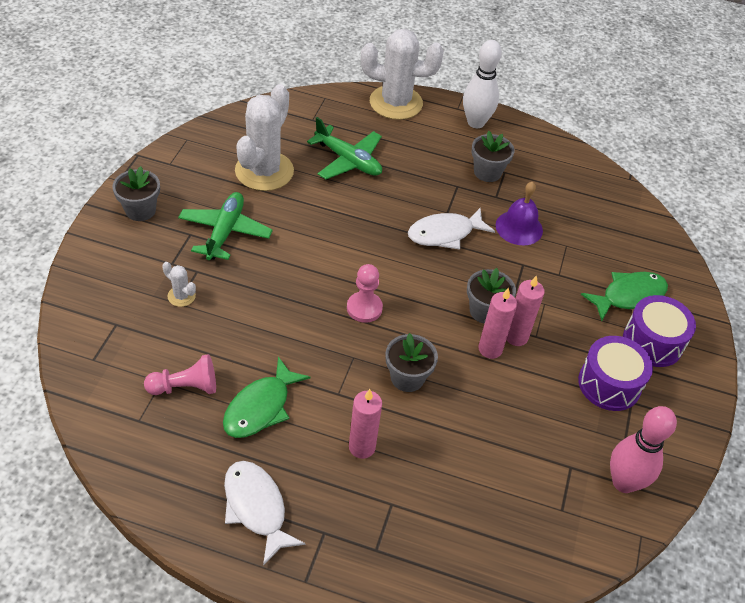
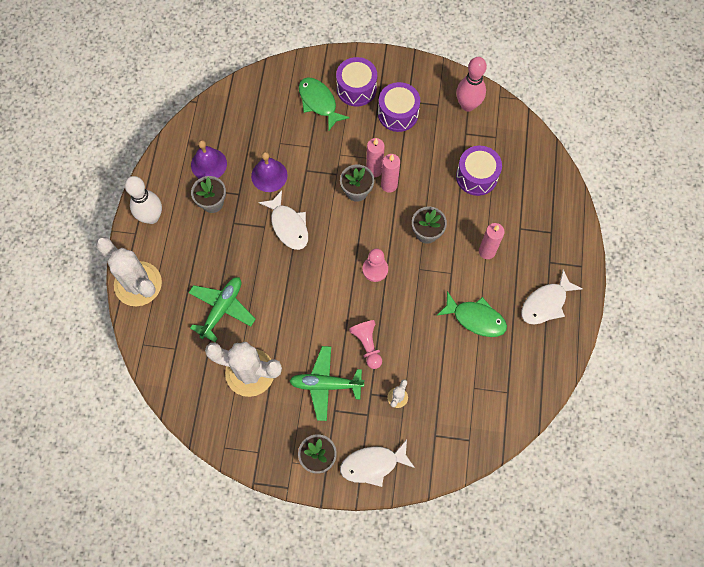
camera: 95 degrees left, 20 degrees up
pink pawn [144,354,216,395] -> pink pawn moved to [349,320,382,369]
white cactus [361,29,444,120] -> white cactus turned 45 degrees counterclockwise [96,237,162,306]
none -> purple bell [191,140,227,179]
none -> white fish [340,439,415,487]
none -> purple drum [456,146,502,196]

